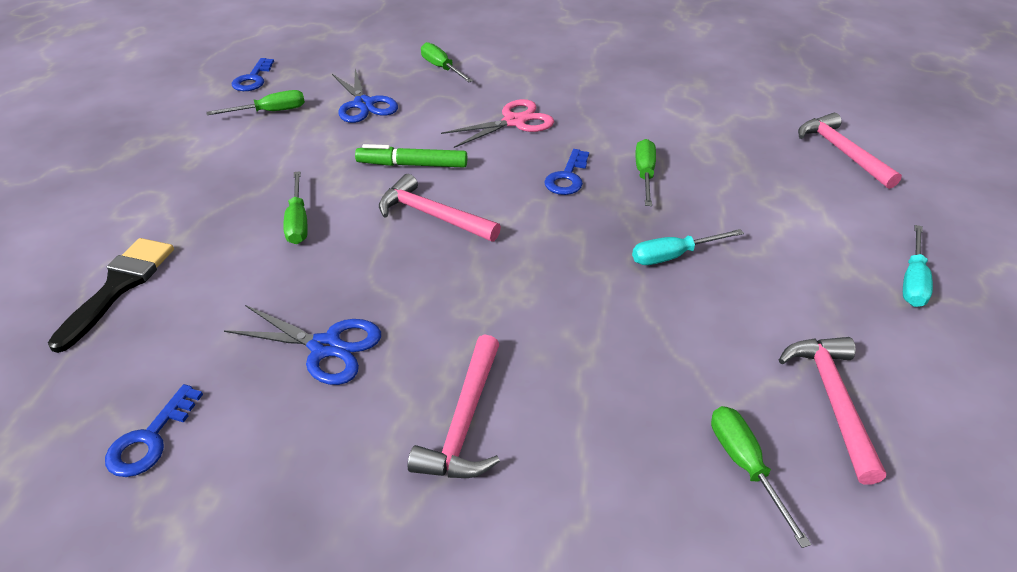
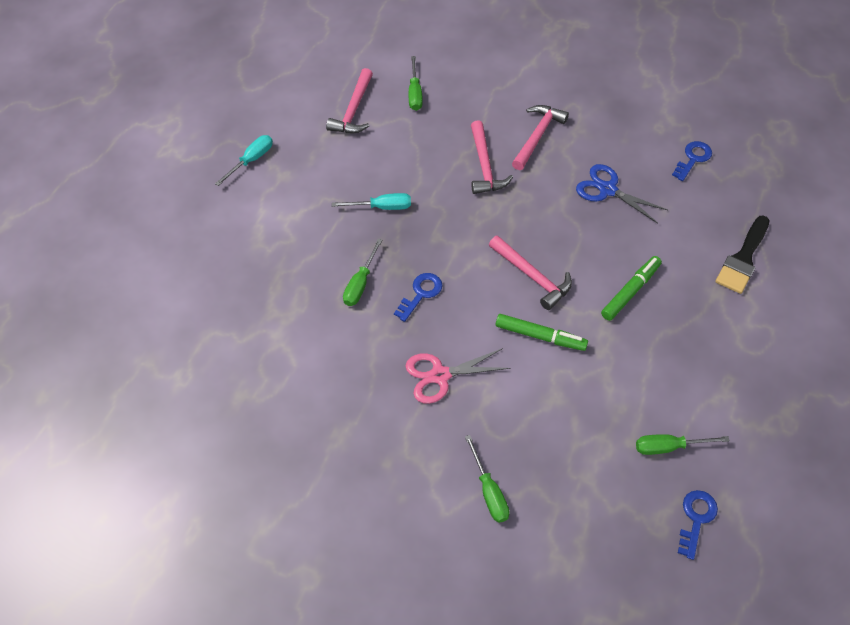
camera: 165 degrees left, 15 degrees up
green screwdriver [283,171,308,244] -> green marker [601,256,662,321]
blue scissors [332,69,398,123] -> none
pink hammer [798,113,902,189] -> pink hammer moved to [471,120,513,194]

